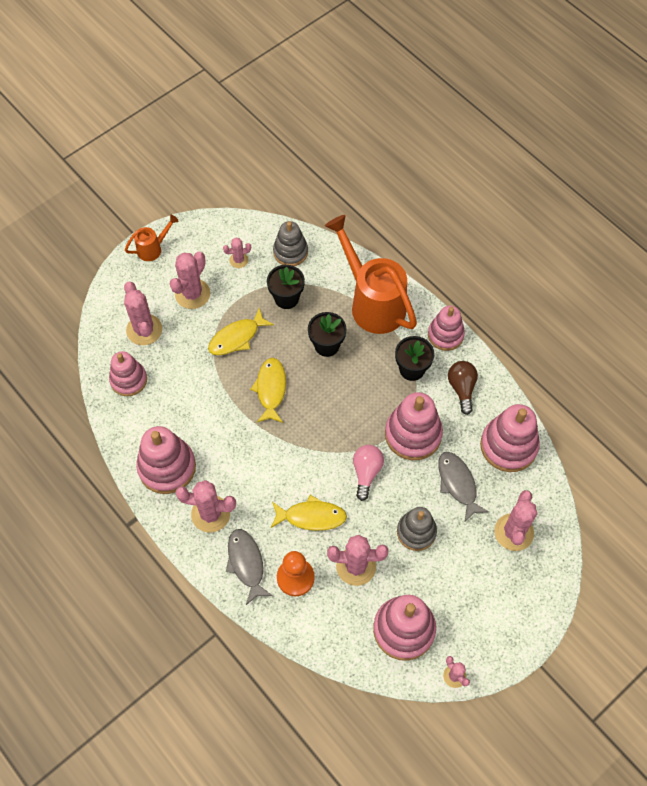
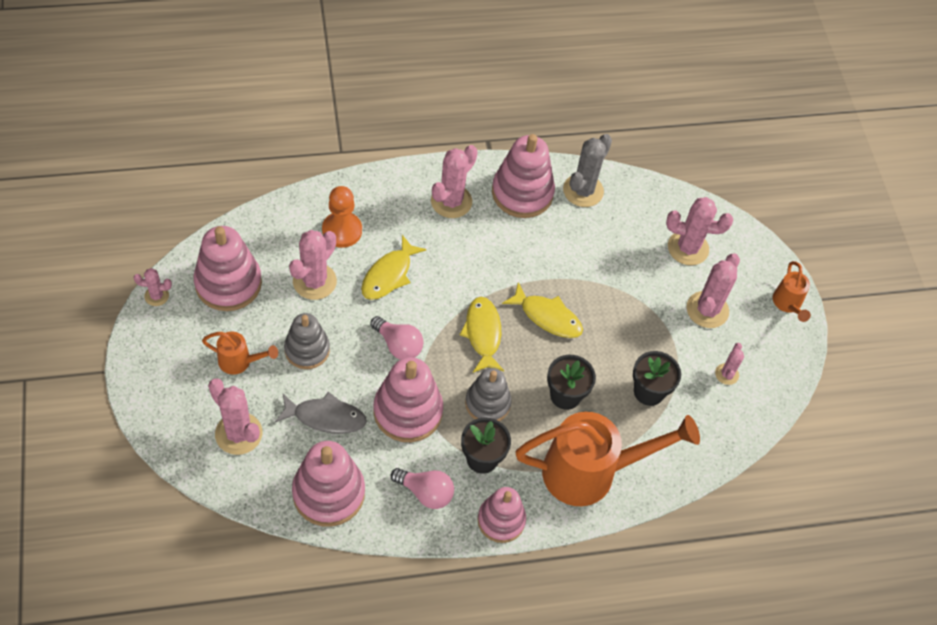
camera: 115 degrees right, 5 degrees down
pink stacking toy [109,351,147,396] -> none
pink cactus [169,251,210,309] -> pink cactus turned 60 degrees clockwise [687,253,740,328]
yellow fish [208,308,274,355] -> yellow fish moved to [459,297,504,372]
grey fish [226,529,273,605] -> none
grey stacking toy [273,221,308,266] -> grey stacking toy moved to [465,368,512,421]
brown light bulb [448,361,478,415] -> pink light bulb [390,468,454,509]
none -> orange watering can [202,331,278,375]
none -> grey cactus [563,134,612,207]

